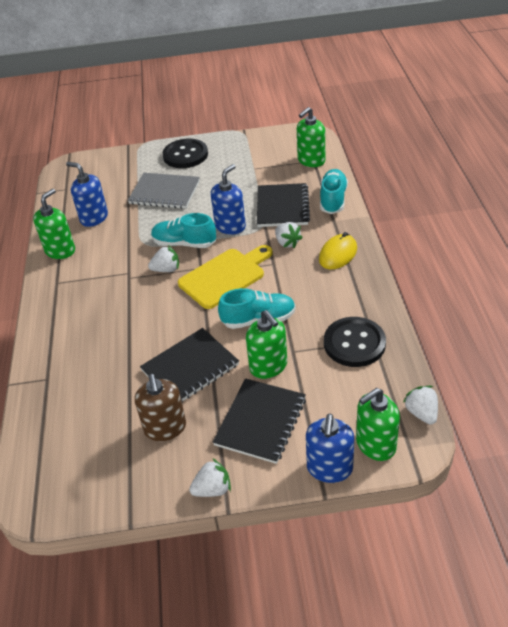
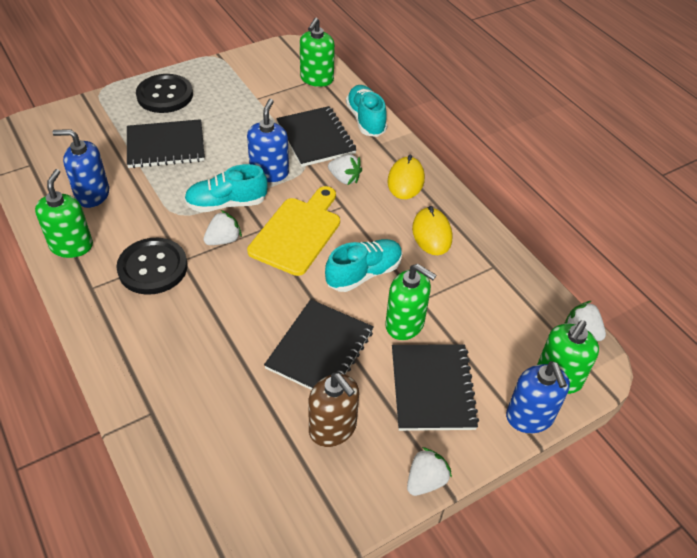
camera: 30 degrees left, 5 degrees up
grey notebook [128,173,200,209] -> black notebook [127,119,205,168]
black button [324,317,386,367] -> black button moved to [116,238,188,295]
none -> yellow mouse [412,206,452,255]

